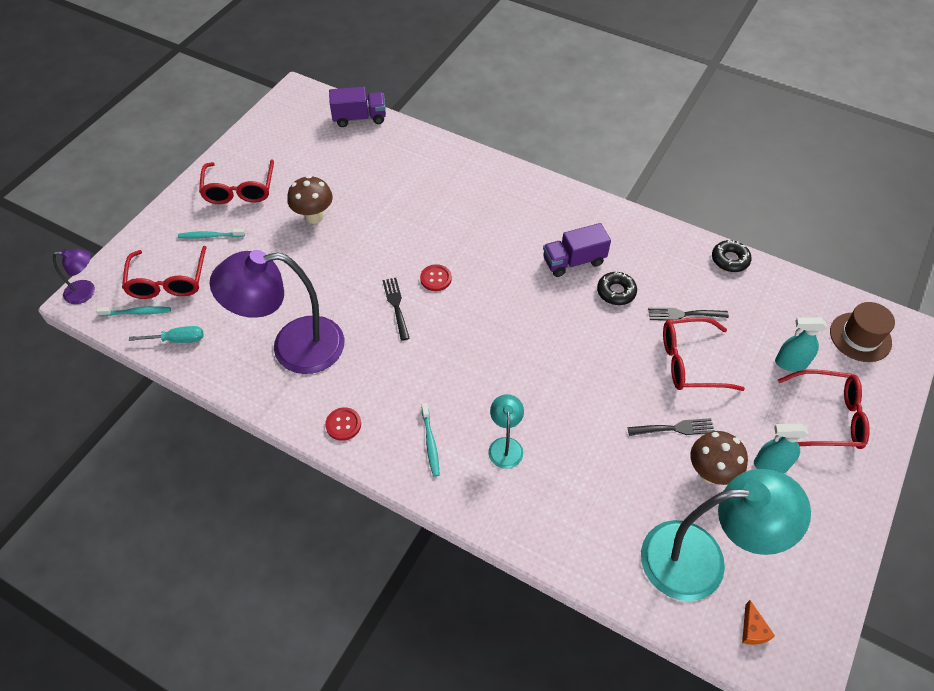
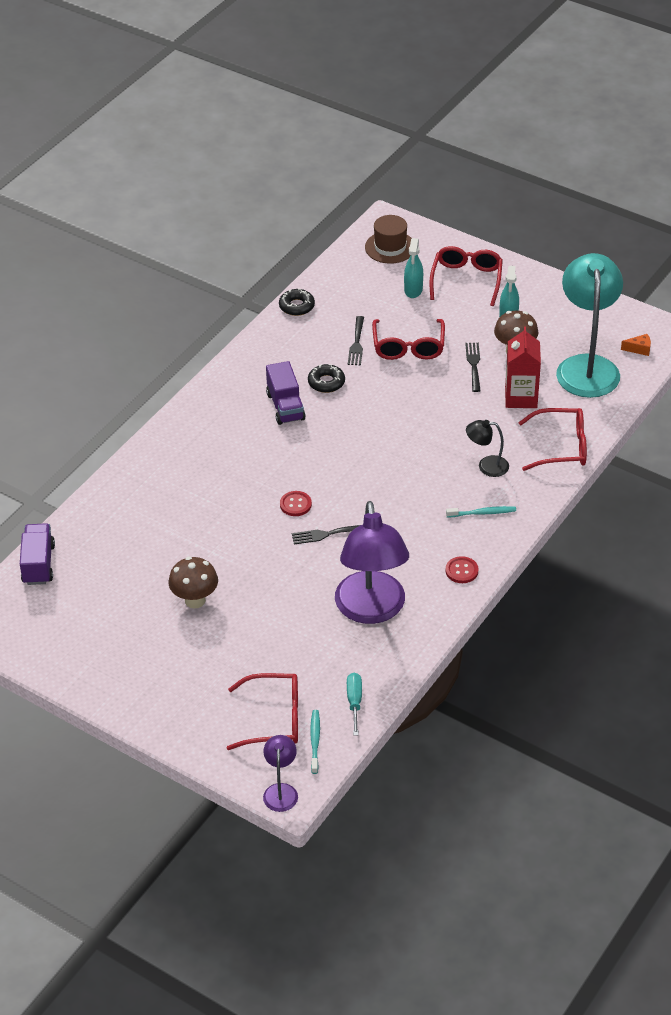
camera: 85 degrees left, 10 degrees down
turquoise toothbrush [178,228,245,239] -> none
red glasses [199,160,274,204] -> red glasses moved to [518,408,587,471]
turquoise lamp [488,394,524,469] -> black lamp [466,420,509,477]
none -> red carton [505,327,541,408]

